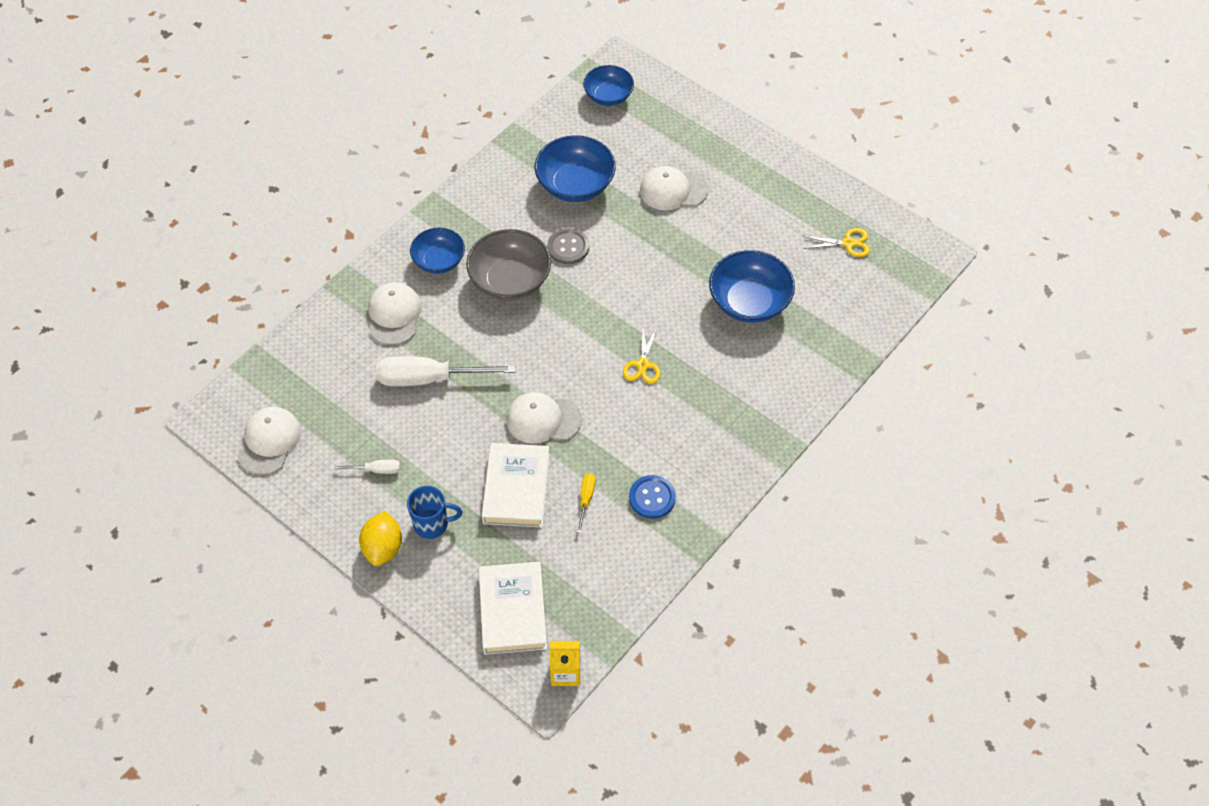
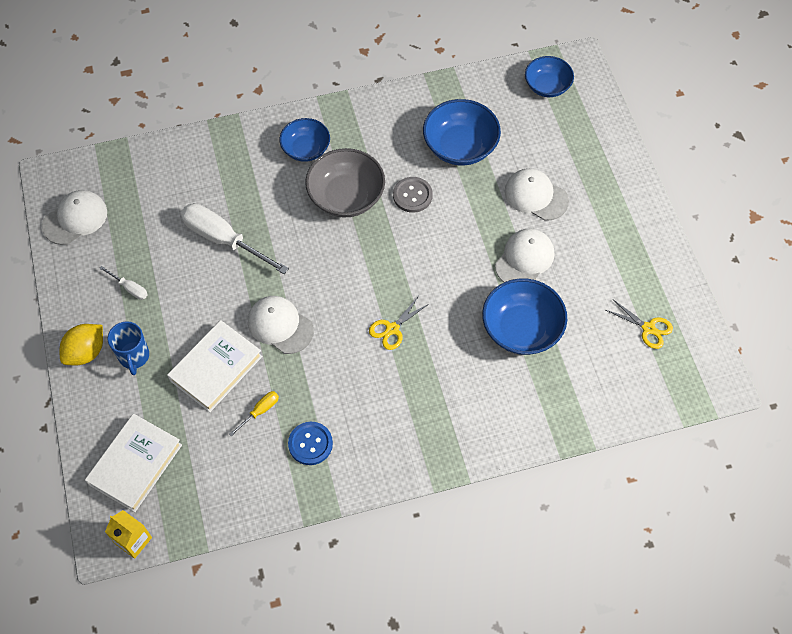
camera: 35 degrees right, 5 degrees up
white cap [368,282,421,345] -> white cap moved to [495,229,554,282]
blue mug [407,486,462,539] -> blue mug turned 45 degrees clockwise [108,321,149,375]

